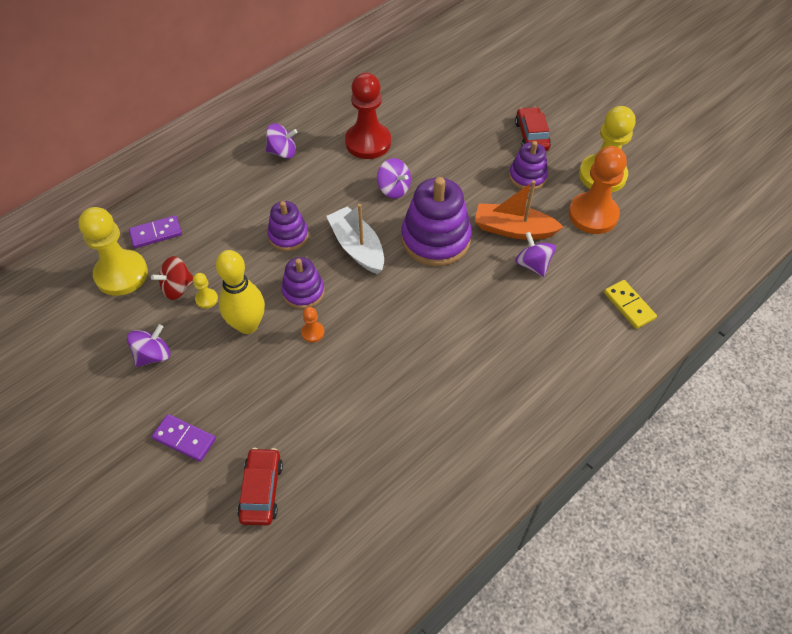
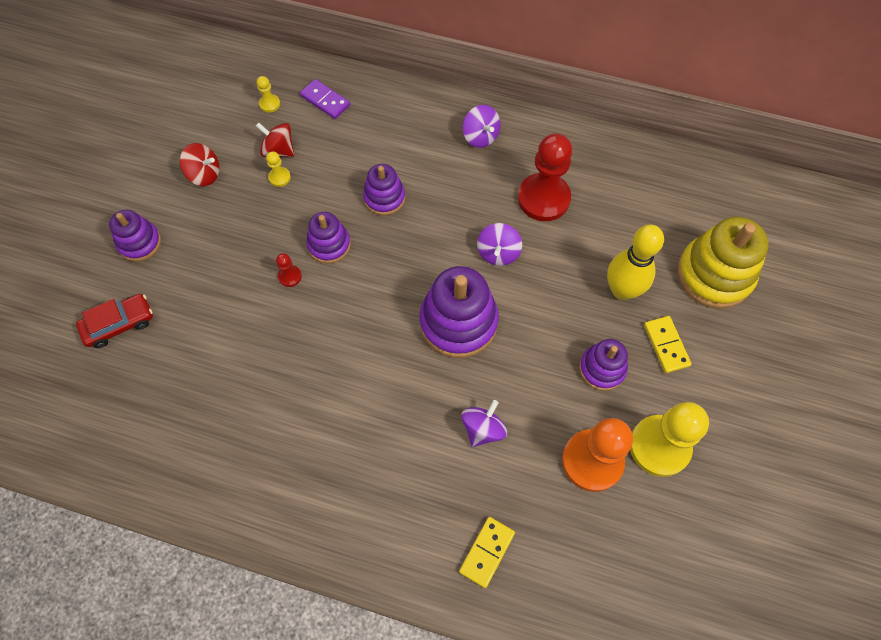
camera: 60 degrees right, 10 degrees up
yellow pawn [78,207,148,296] -> yellow pawn [257,76,280,113], size x0.42
purple spinning top [127,324,171,367] -> red spinning top [180,143,220,186]
purple domino [152,414,216,462] -> purple stacking toy [109,210,161,262]
yellow bowling pin [216,250,265,334] -> yellow bowling pin moved to [607,225,664,300]
orange pawn [301,307,324,343] -> red pawn [276,253,302,287]
white boat [326,204,384,274] -> none
orange boat [475,180,563,240] -> none
red car [515,107,551,151] -> yellow domino [644,316,692,373]
none -> yellow stacking toy [677,217,769,309]

